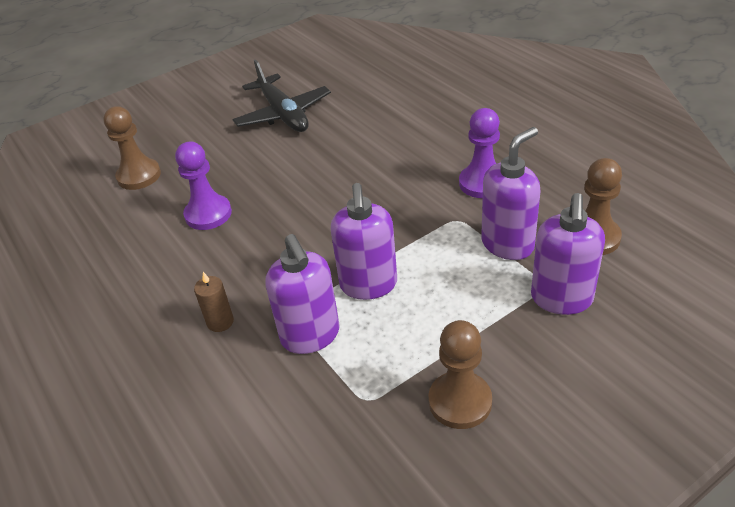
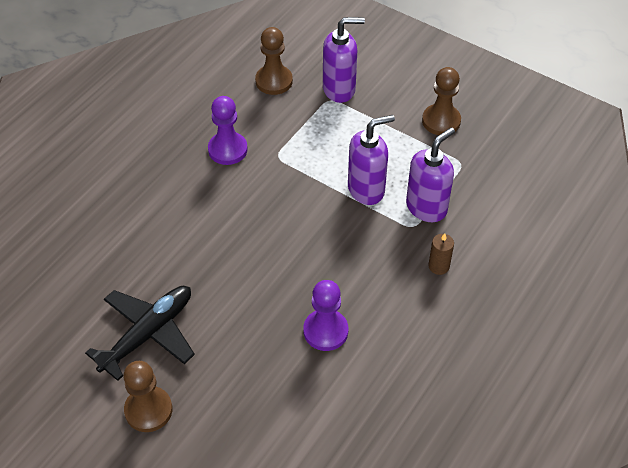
camera: 115 degrees left, 10 degrees up
brown pawn [103,106,161,190] -> brown pawn moved to [123,361,172,432]
purple soap dispenser [481,127,540,260] -> none

